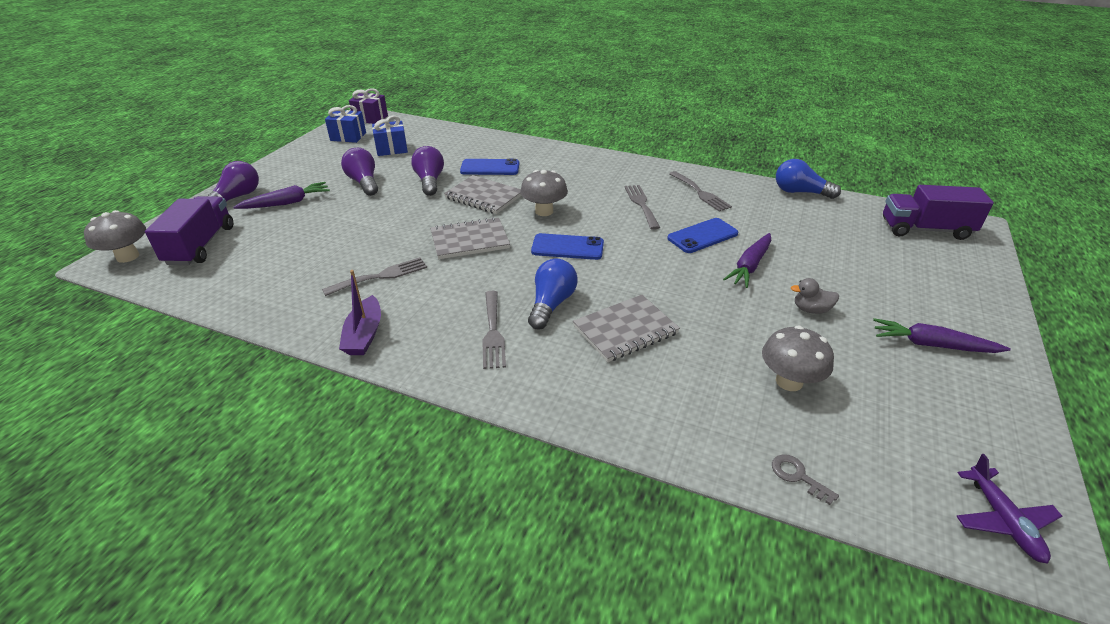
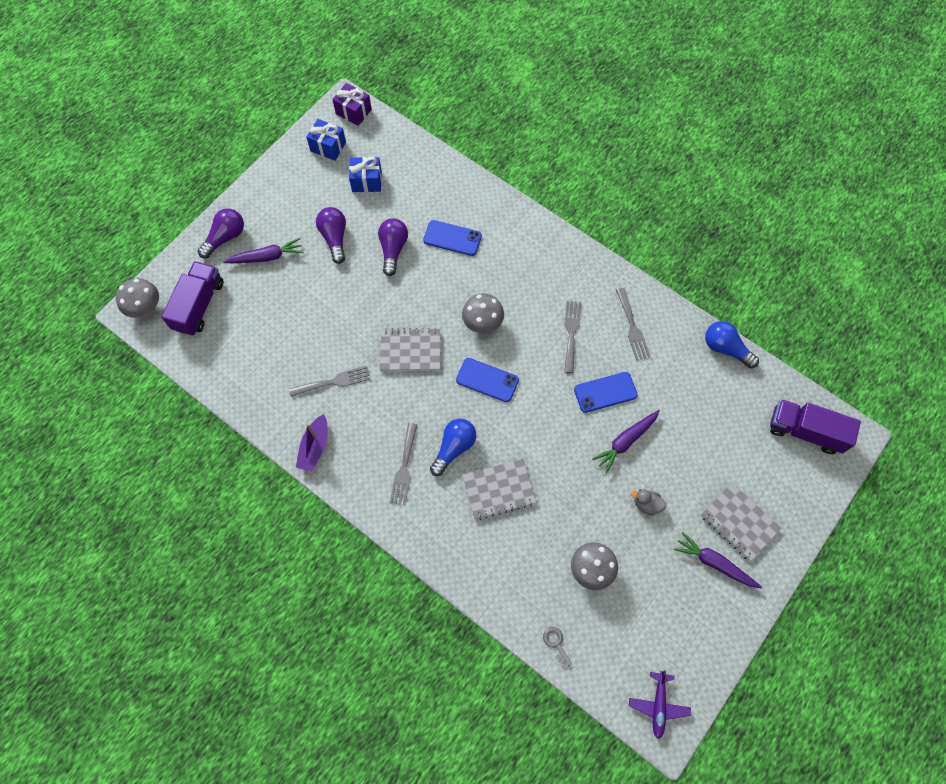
camera: 15 degrees right, 30 degrees up
grey notebook [444,175,522,214] -> grey notebook moved to [701,482,782,561]

